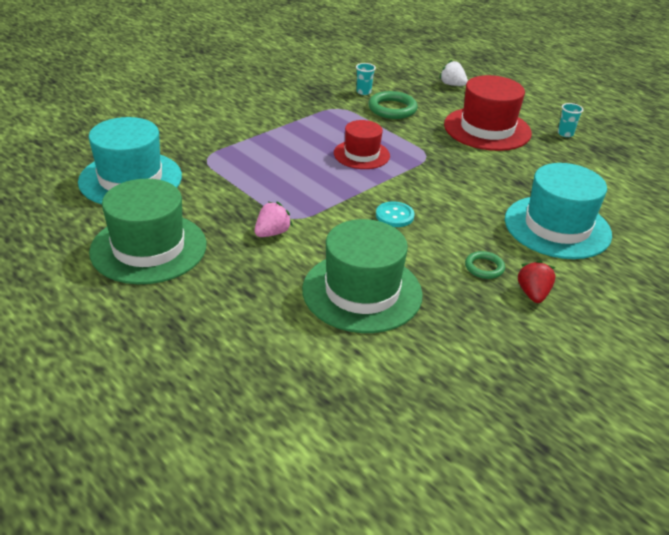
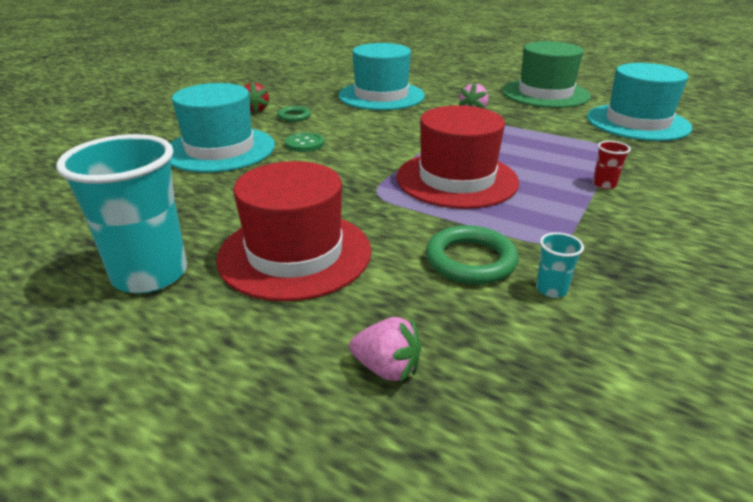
camera: 165 degrees right, 5 degrees down
green hat [302,219,423,333] -> turquoise hat [338,43,425,110]
red hat [334,120,390,169] -> red hat [396,105,519,209], size x1.65
turquoise button [376,201,414,227] -> none
white strawberry [439,60,468,86] -> pink strawberry [349,317,421,383]
turquoise cup [558,103,583,137] -> turquoise cup [56,134,187,294], size x2.43
none -> green button [285,132,324,152]
none -> red cup [593,141,631,189]

